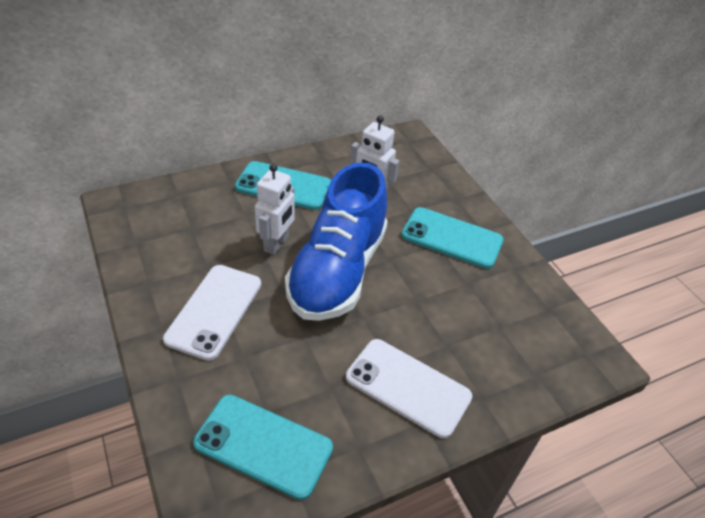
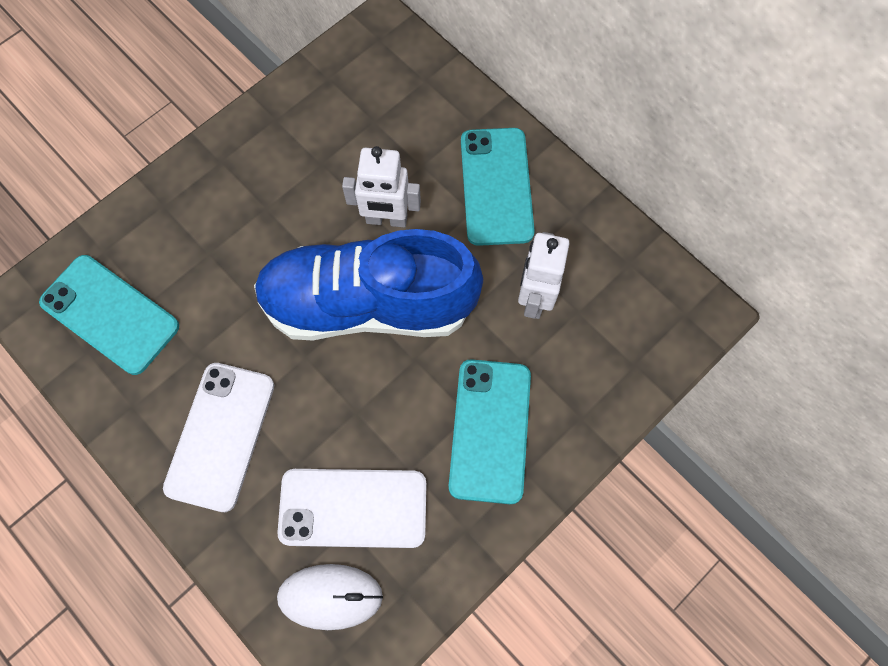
camera: 75 degrees right, 25 degrees up
white phone [163,265,261,361] -> white phone moved to [277,469,427,548]
turquoise phone [193,395,333,500] -> turquoise phone turned 60 degrees counterclockwise [39,255,179,375]
none -> white mouse [277,564,383,630]

